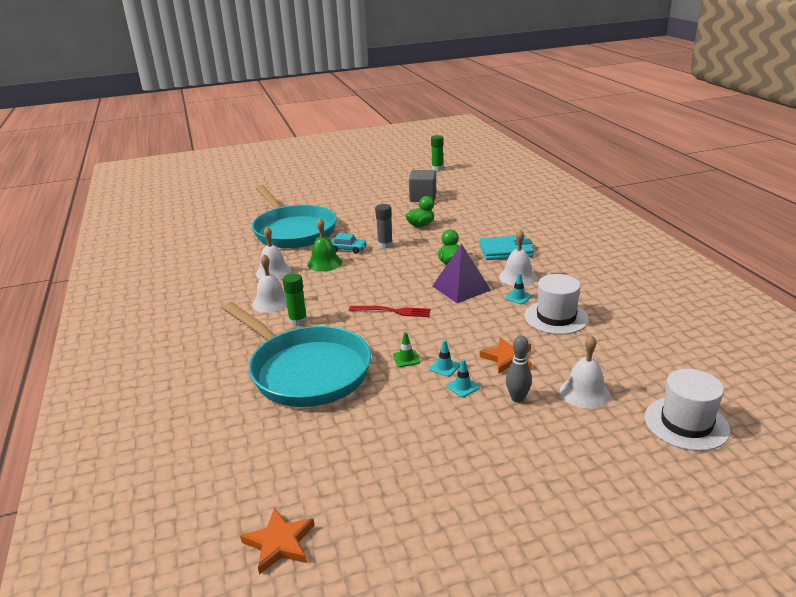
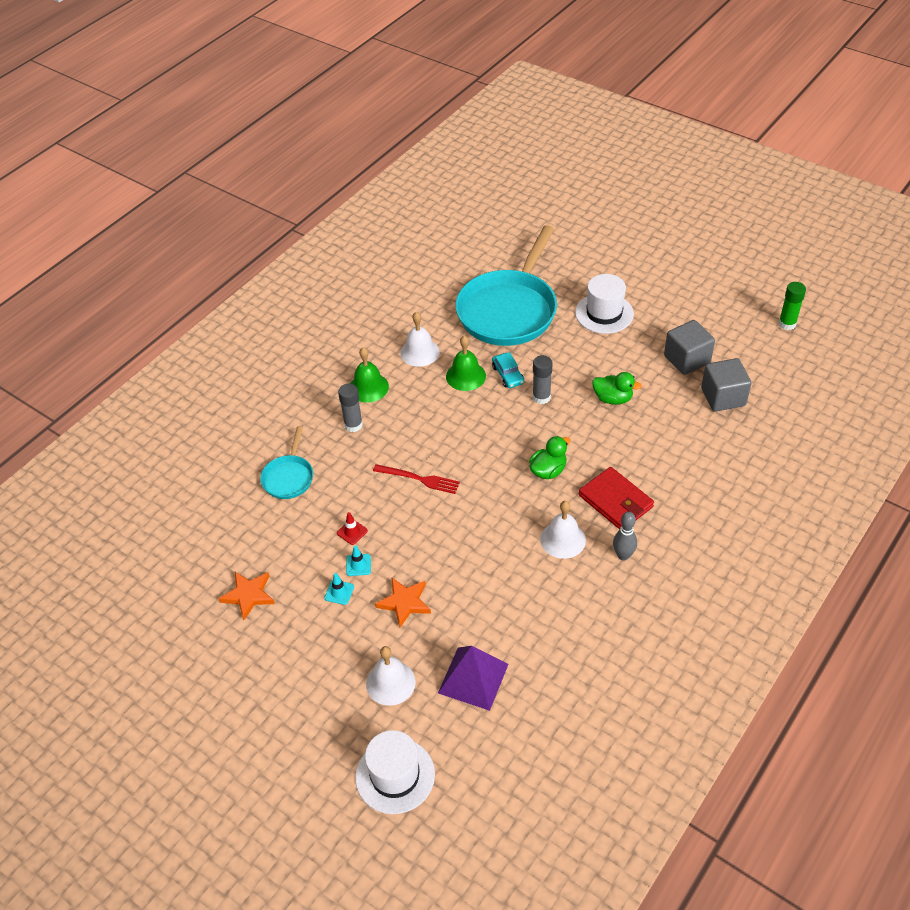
camera: 55 degrees right, 20 degrees up
turquoise pan [222,302,371,407] -> turquoise pan [260,426,313,499], size x0.47
orange star [240,507,315,575] -> orange star moved to [218,572,275,620]
white bell [252,254,287,313] -> green bell [350,347,389,402]
green glue stick [283,273,307,326] -> grey glue stick [338,383,363,432]
red fork [349,306,431,317] -> red fork turned 45 degrees counterclockwise [373,464,460,494]
green traffic cone [393,332,420,367] -> red traffic cone [337,512,368,545]
purple pyramid [432,244,491,303] -> purple pyramid moved to [438,646,508,711]
turquoise wallet [479,235,534,260] -> red wallet [579,467,654,530]
turquoise traffic cone [505,273,532,304] -> none
grey bowling pin [506,336,532,403] -> grey bowling pin moved to [613,512,637,560]
white hat [524,274,589,335] -> white hat moved to [575,274,634,334]
none -> grey cube [701,358,751,412]

